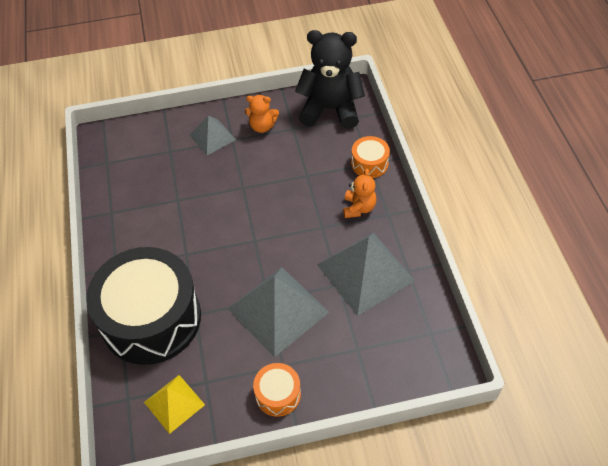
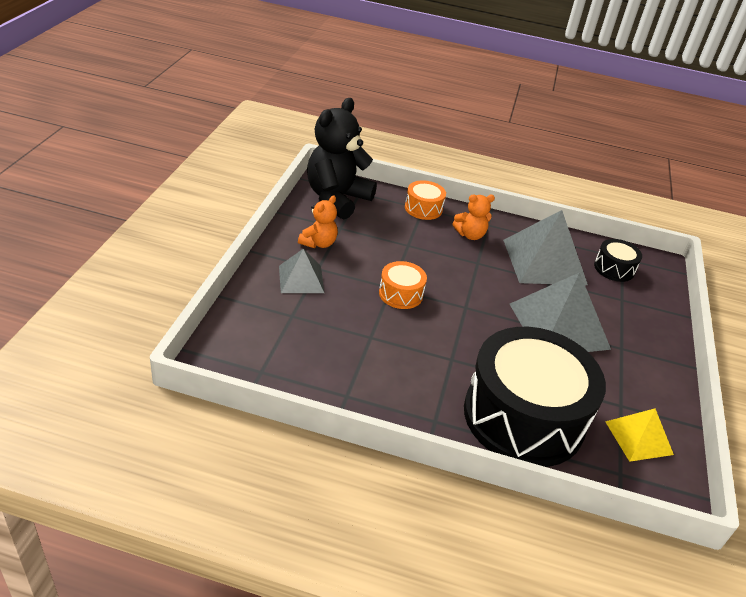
camera: 70 degrees left, 15 degrees down
orange drum [253,363,301,417] -> orange drum moved to [379,261,427,309]
orange teddy bear [343,168,377,218] -> orange teddy bear turned 135 degrees clockwise [452,195,495,240]
none -> black drum [594,239,642,282]

